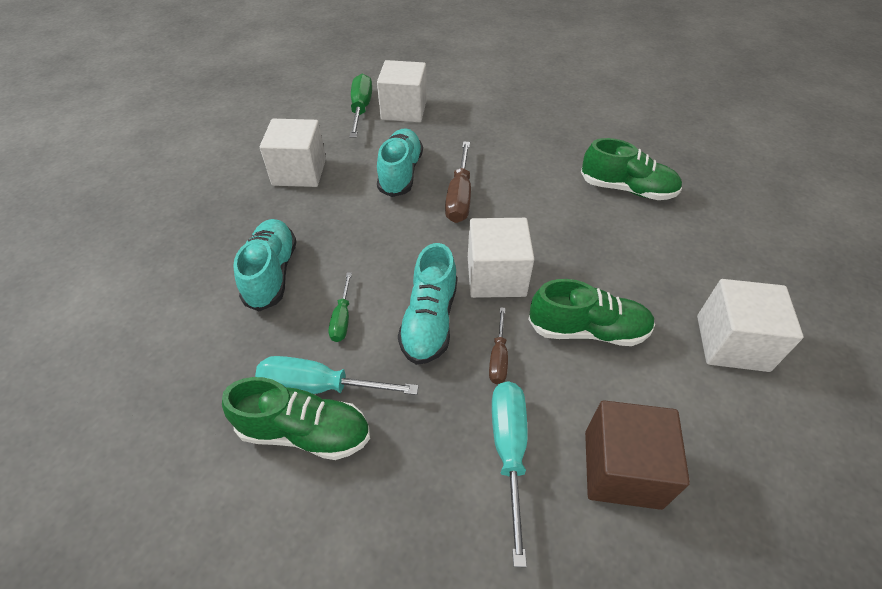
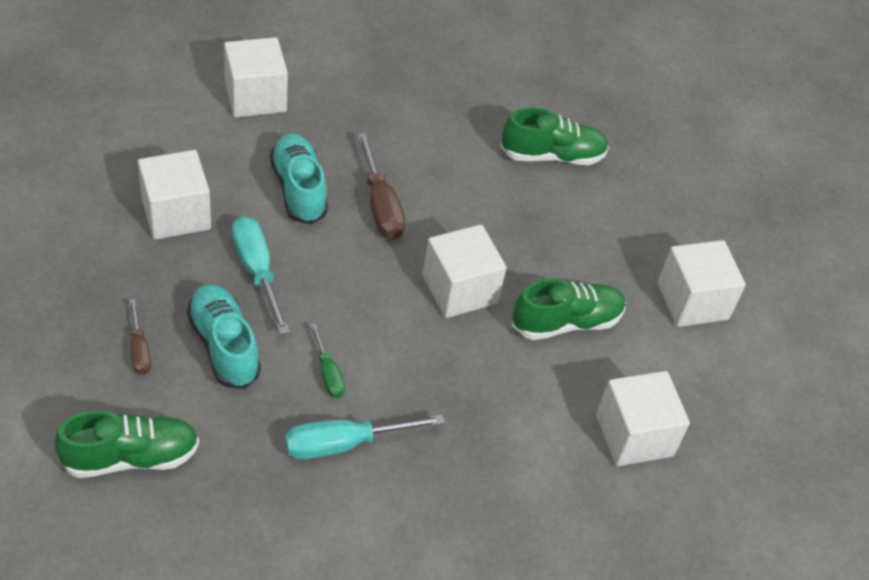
camera: 30 degrees left, 0 degrees up
green shoe [222,377,370,460] -> green shoe moved to [54,410,199,478]
green screwdriver [349,74,372,137] -> none
turquoise shoe [398,243,457,365] -> none
brown screwdriver [489,307,508,384] -> brown screwdriver moved to [130,299,151,375]
turquoise screwdriver [492,381,528,567] -> turquoise screwdriver moved to [232,216,290,335]
brown cube [585,400,690,510] -> white cube [596,371,690,466]

